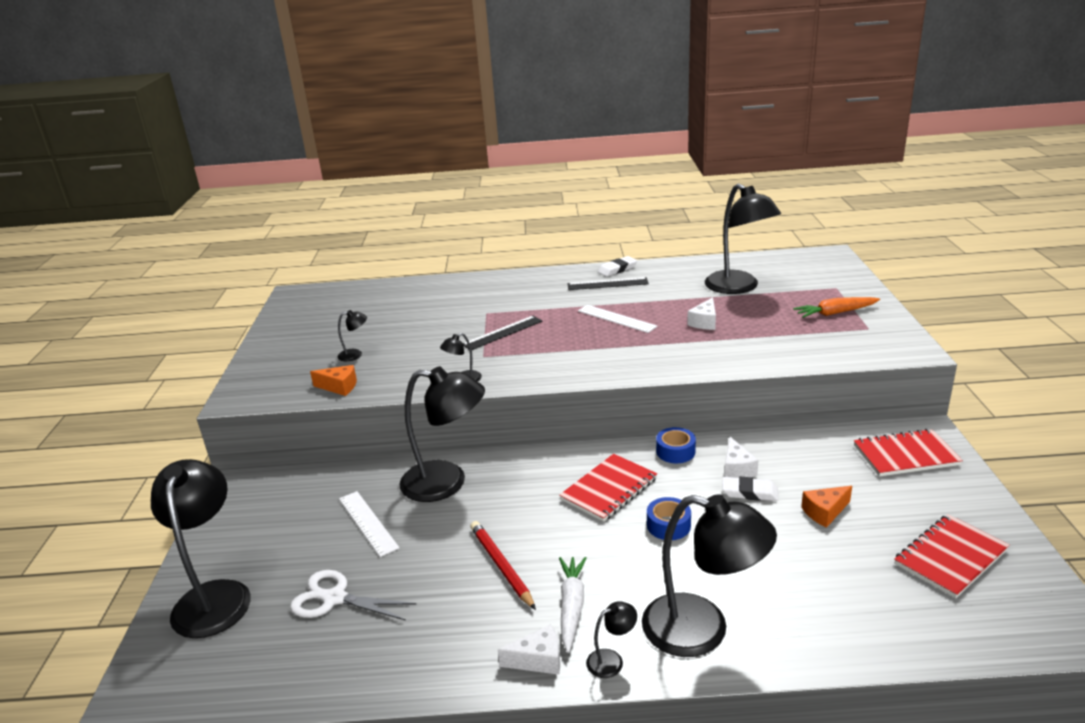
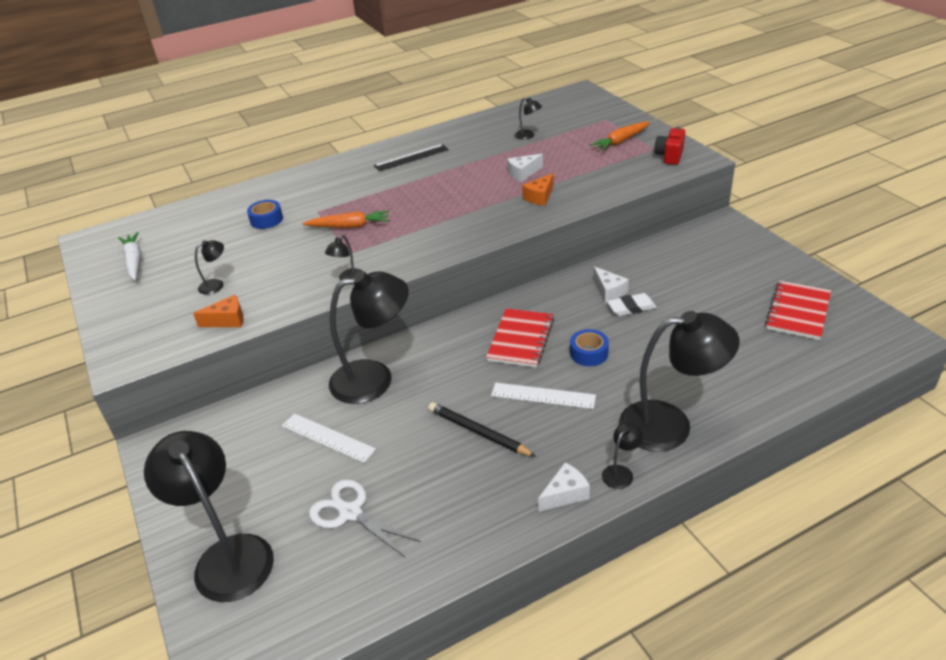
camera: 25 degrees left, 10 degrees up
white scissors [290,570,416,621] -> white scissors turned 45 degrees clockwise [309,479,421,558]
black ruler [463,316,543,350] -> orange carrot [302,210,389,228]
red pencil [470,521,536,610] -> black pencil [428,402,536,457]
white carrot [559,557,587,653] -> white carrot moved to [118,232,141,281]
white ruler [578,305,658,333] -> white ruler moved to [491,382,596,409]
white eraser [598,256,637,277] -> none
blue tape [656,427,696,463] -> blue tape moved to [247,200,283,229]
white cheese [687,297,716,330] -> white cheese turned 60 degrees clockwise [507,154,543,182]
black lamp [705,184,781,294] -> black lamp [515,98,542,140], size x0.42
orange cheese [801,486,852,528] -> orange cheese moved to [522,173,554,206]
red notebook [854,429,963,477] -> none
none -> red camera [654,127,685,165]

